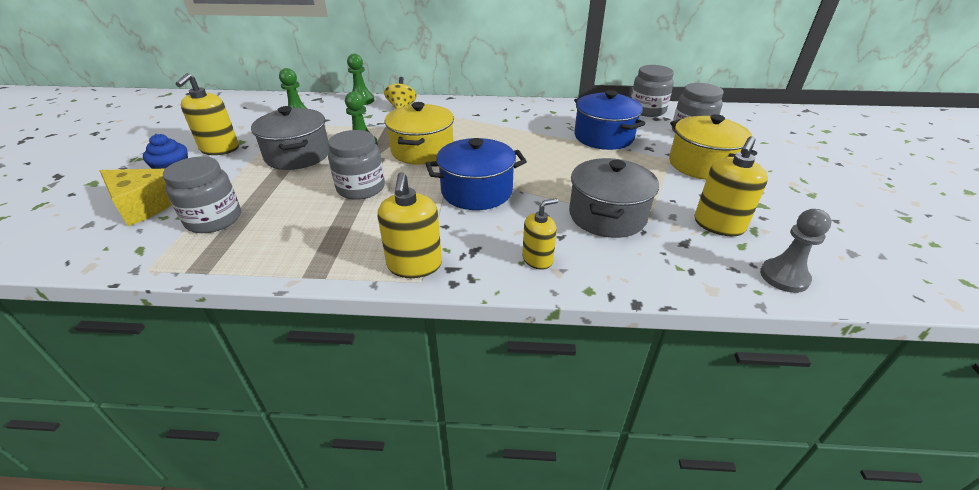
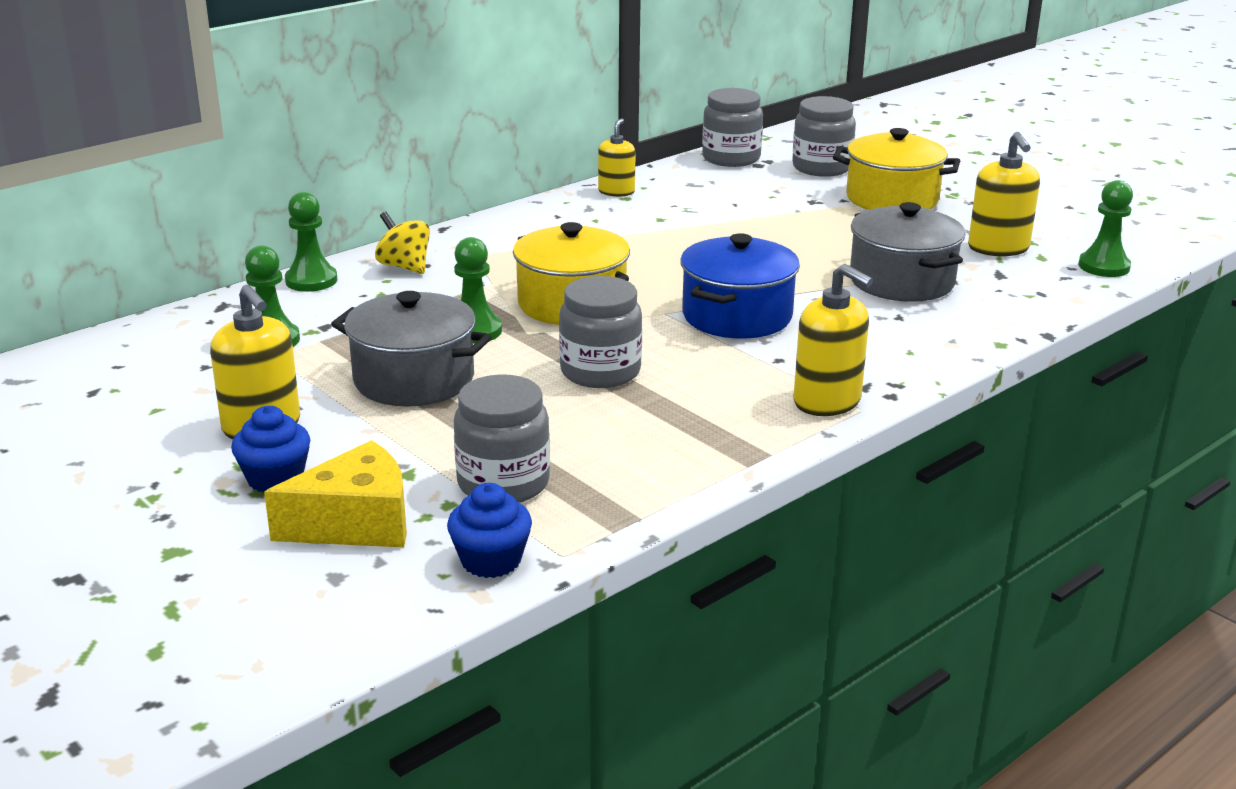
camera: 45 degrees left, 10 degrees down
yellow soap dispenser [522,198,558,270] -> yellow soap dispenser moved to [598,118,635,197]
blue pot [574,90,646,150] -> none
grey pawn [760,209,831,293] -> green pawn [1078,180,1133,277]
none -> blue cupcake [447,483,532,578]

